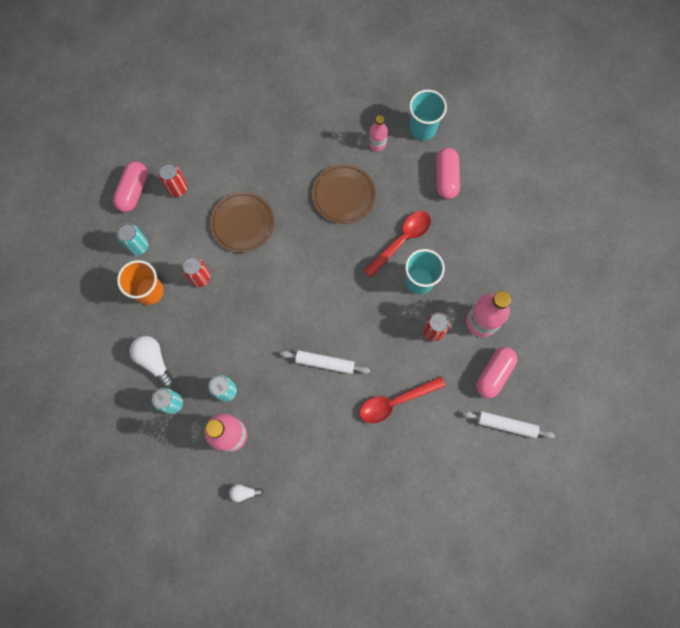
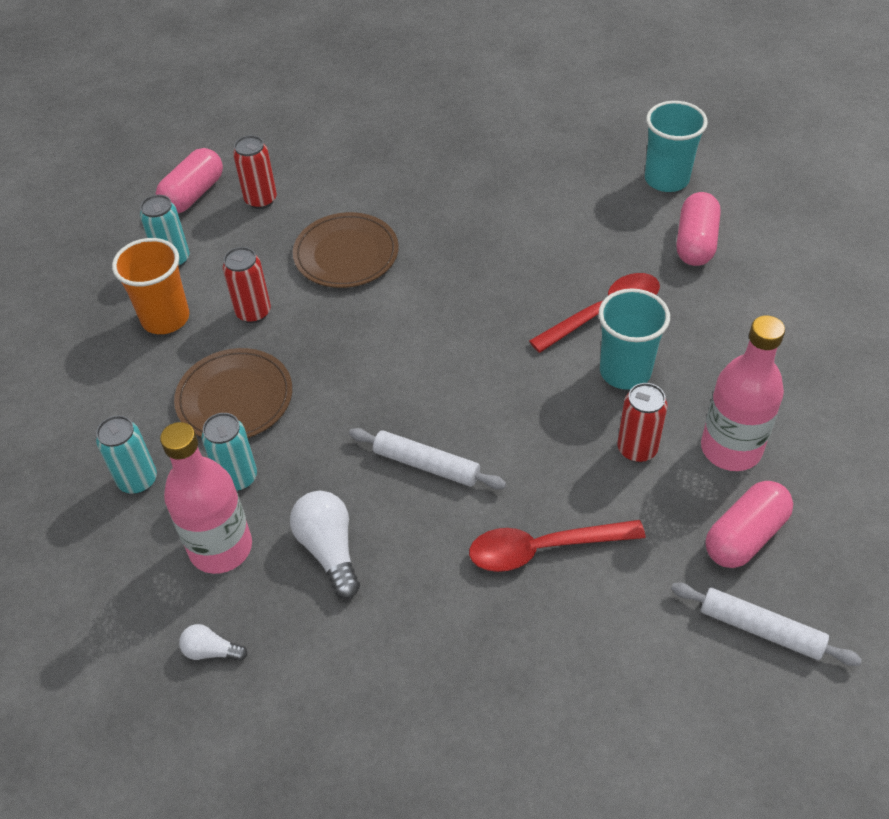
camera: 15 degrees right, 25 degrees down
white light bulb [129,336,174,388] -> white light bulb moved to [290,491,360,599]
brown plate [312,164,376,224] -> brown plate moved to [174,348,292,438]
pink bottle [369,115,388,151] -> none

